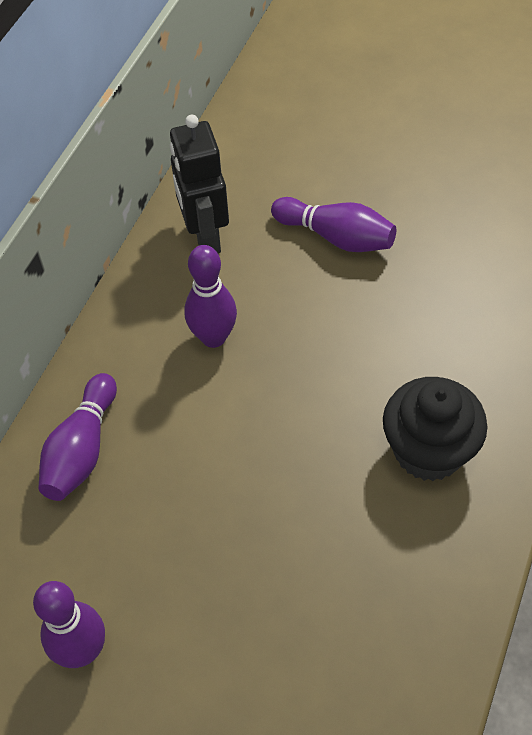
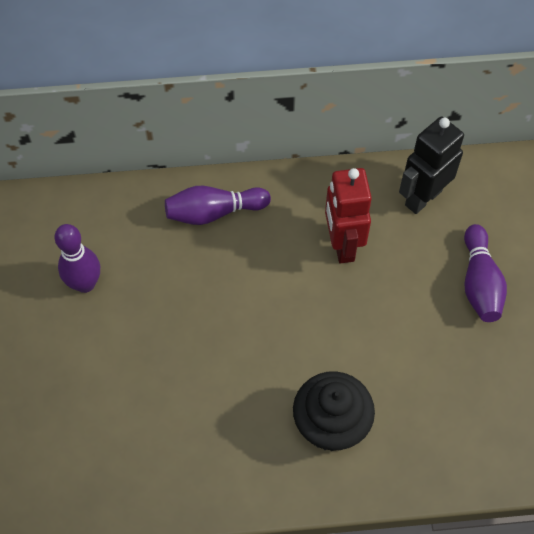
camera: 60 degrees right, 5 degrees up
purple bowling pin [184,245,237,348] -> red robot [325,168,372,263]

